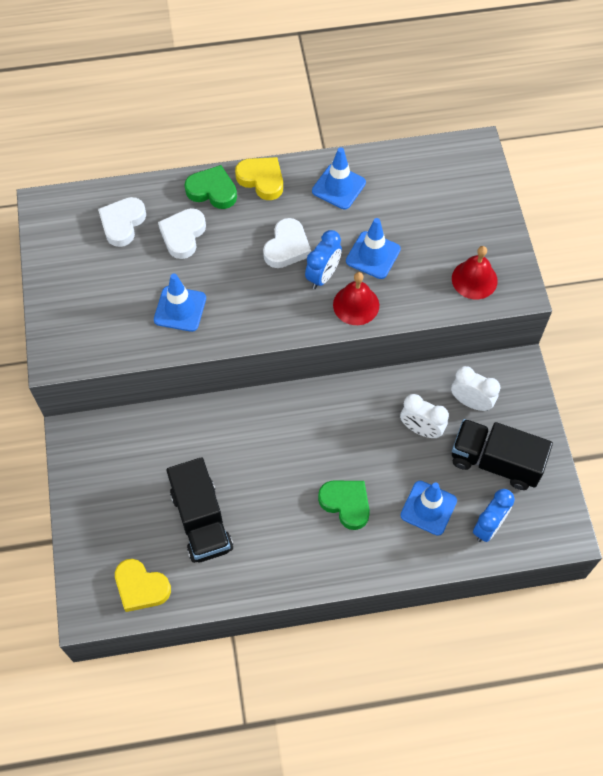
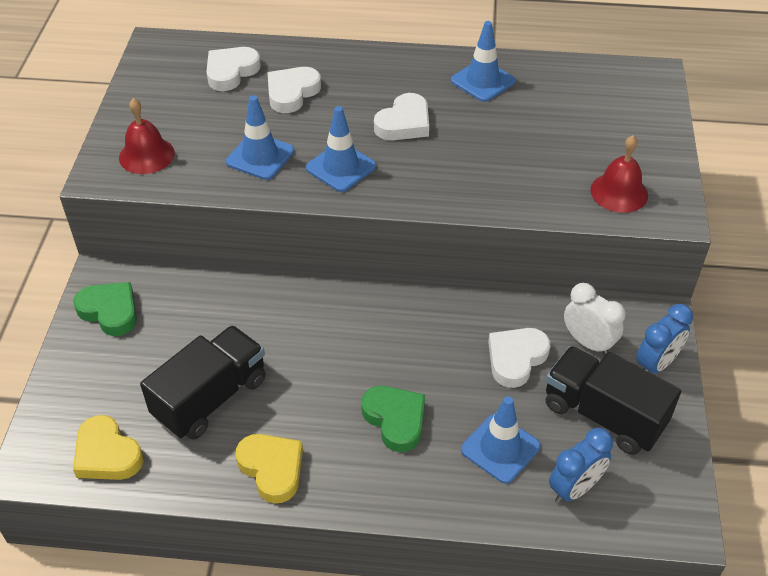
camera: 15 degrees right, 15 degrees down
black truck [166,457,233,563] -> black truck turned 135 degrees counterclockwise [140,325,266,440]
green heart [184,165,237,209] -> green heart moved to [73,282,137,336]
yellow heart [235,157,283,200] -> yellow heart moved to [235,434,303,503]
blue clock [305,230,342,289] -> blue clock moved to [636,304,693,374]
red bell [333,272,379,325] -> red bell moved to [119,98,175,174]
blue traffic cone [346,218,401,279] -> blue traffic cone moved to [306,106,376,192]
white clock [400,394,449,438] -> white heart [488,328,550,388]

